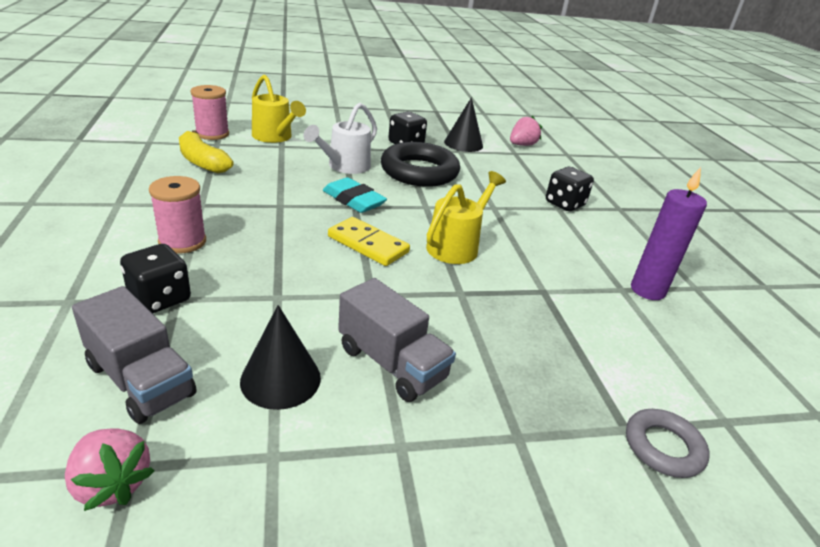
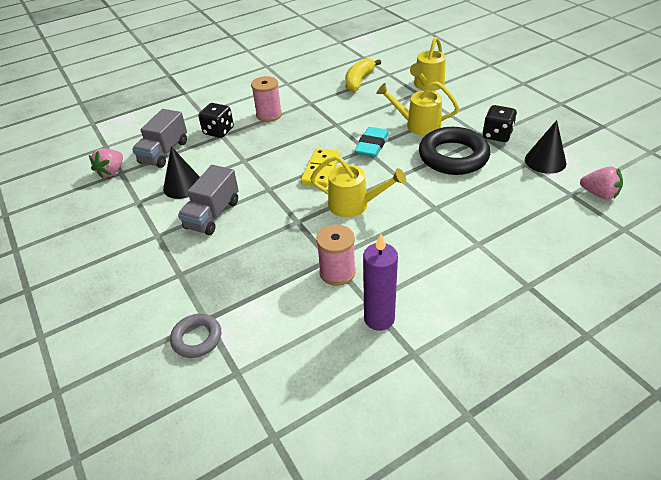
camera: 75 degrees right, 10 degrees up
pink spool [191,85,229,140] -> pink spool moved to [316,224,356,286]
white watering can [303,102,377,174] -> yellow watering can [376,81,459,136]
black dice [546,167,594,211] -> none

